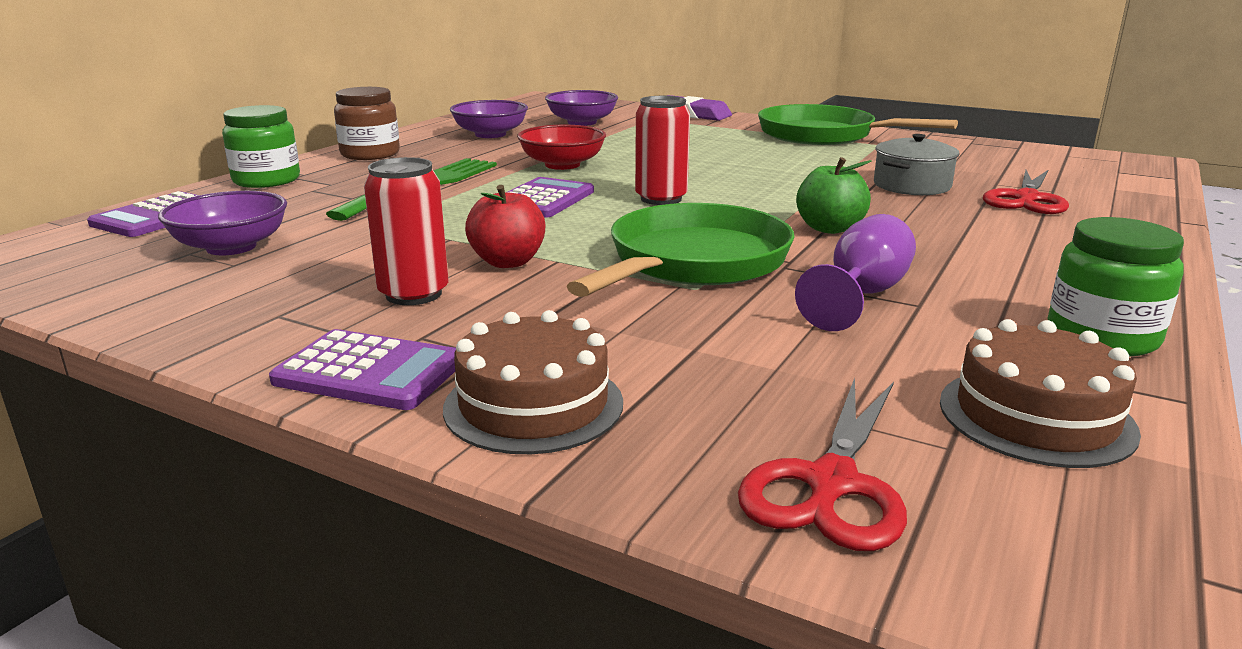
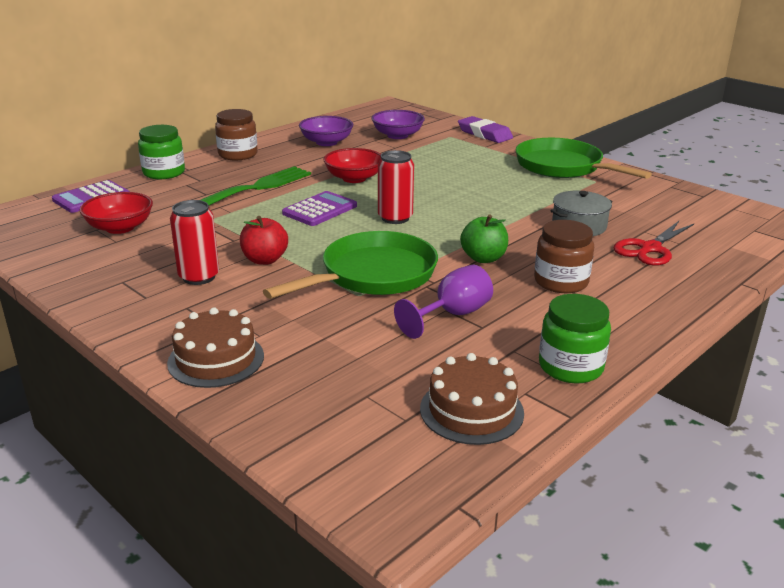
camera: 15 degrees right, 5 degrees up
purple bowl [158,191,287,255] -> red bowl [80,192,153,234]
purple calculator [269,329,456,410] -> none
red scissors [738,378,907,551] -> none
none -> brown jar [534,220,594,293]

